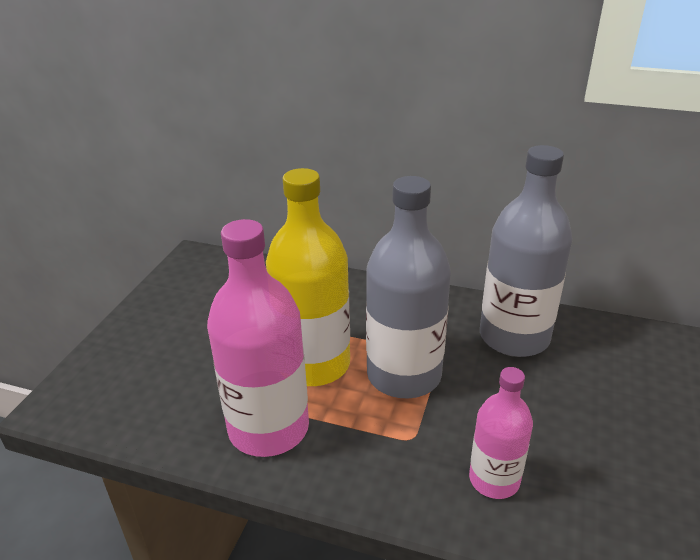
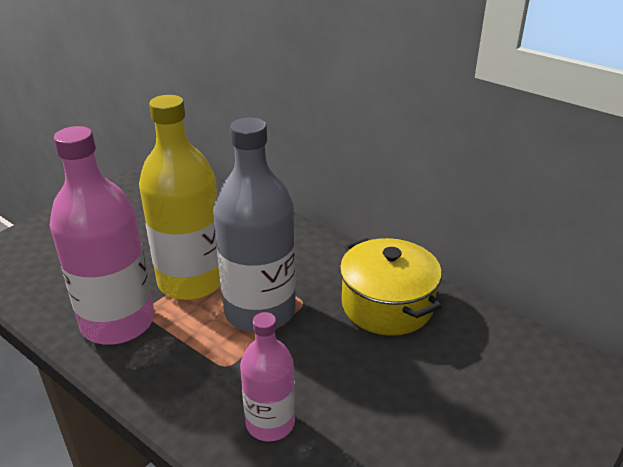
camera: 20 degrees right, 0 degrees up
grey bottle [480,145,573,357] -> yellow pot [340,238,442,336]

